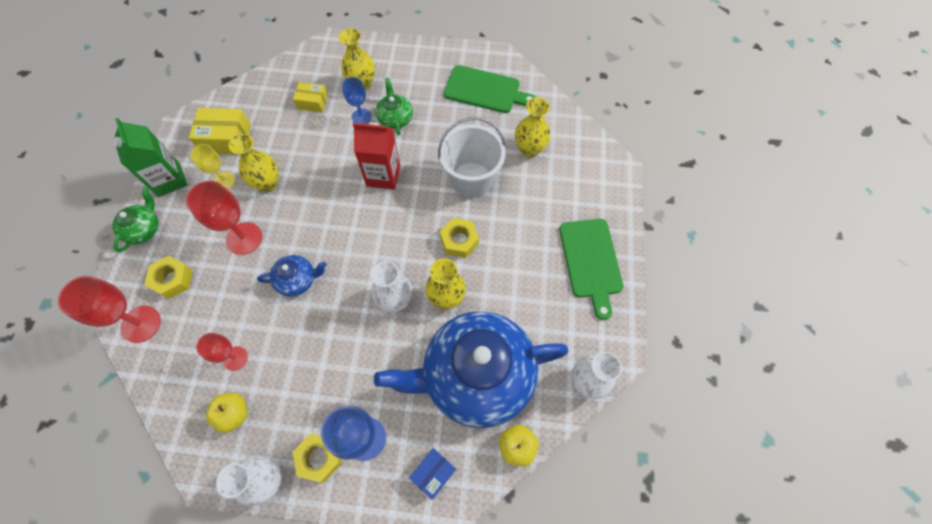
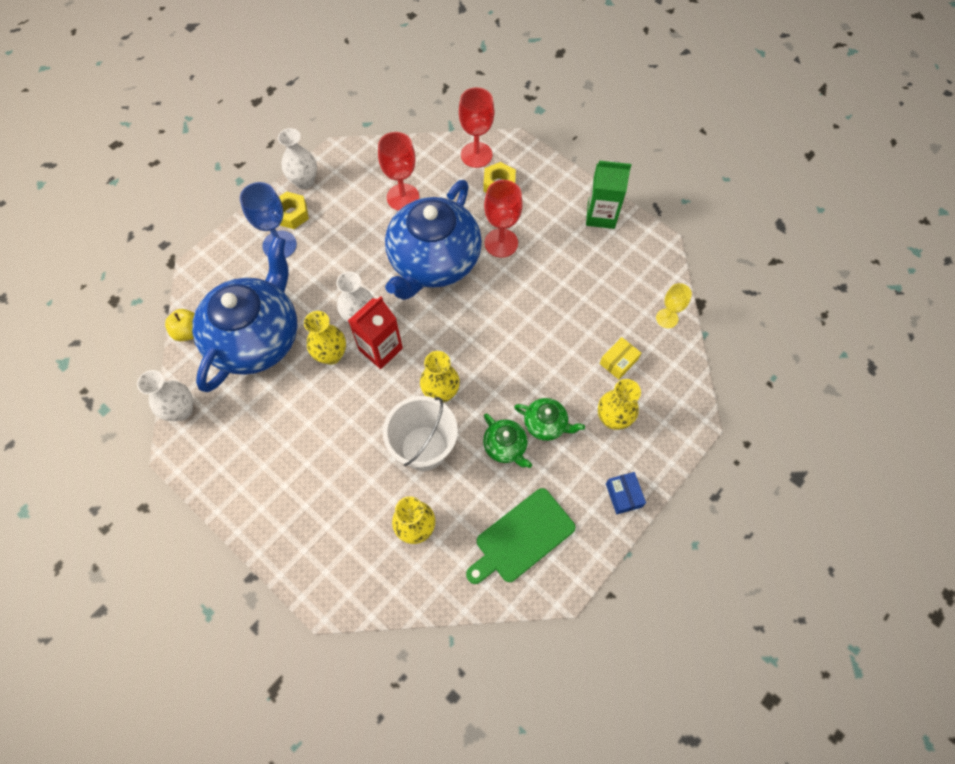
camera: 125 degrees right, 0 degrees up
green teapot [112,187,159,252] -> green teapot moved to [483,413,532,468]
yellow box [189,108,251,154] -> none
yellow goblet [190,144,235,189] -> yellow goblet moved to [656,283,692,328]
red goblet [196,333,248,371] -> red goblet [378,132,419,211], size x1.60
yellow apple [206,393,248,433] -> none
yellow vase [229,134,278,192] -> yellow vase moved to [420,351,460,402]
blue teapot [257,255,327,297] -> blue teapot [385,180,482,300], size x2.38
blue goblet [342,77,372,124] -> none
red carton [353,123,400,190] -> red carton moved to [348,296,403,369]
blue box [409,448,456,499] -> blue box moved to [606,472,646,514]
yellow nut [440,218,479,258] -> none
green cutting board [559,219,624,320] -> none

